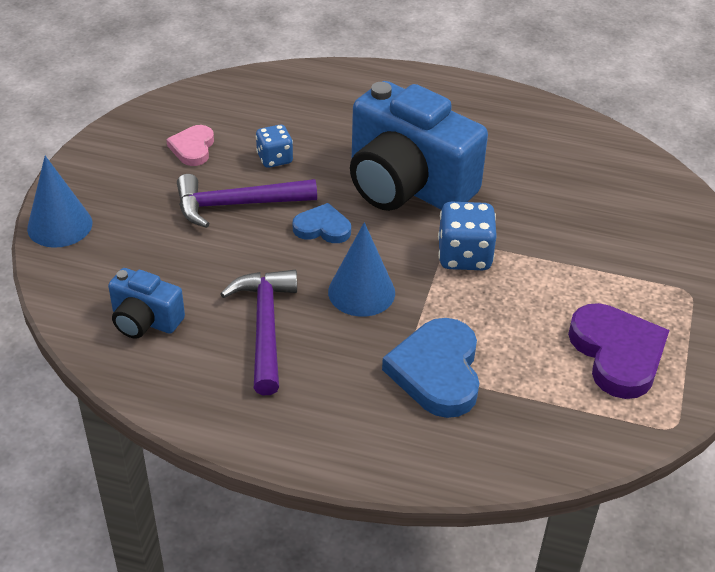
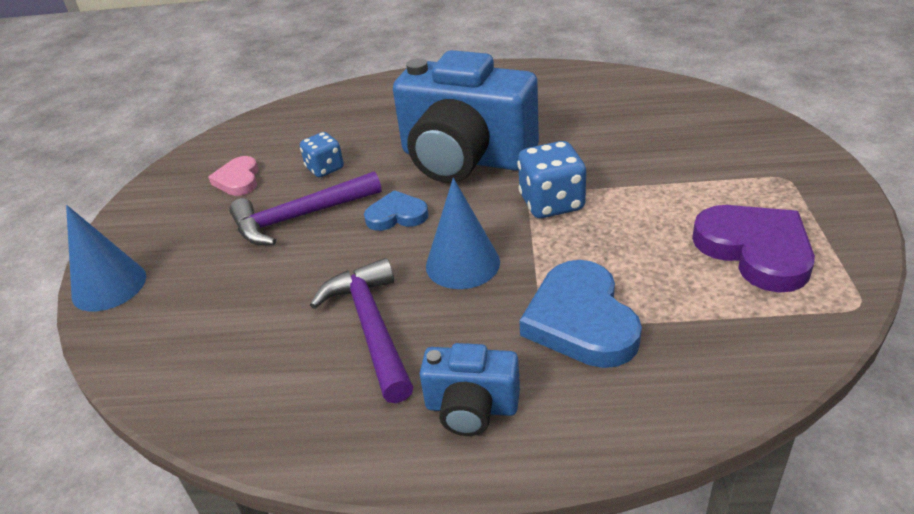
camera: 10 degrees left, 5 degrees down
blue camera [108,268,185,339] -> blue camera moved to [420,343,520,436]

